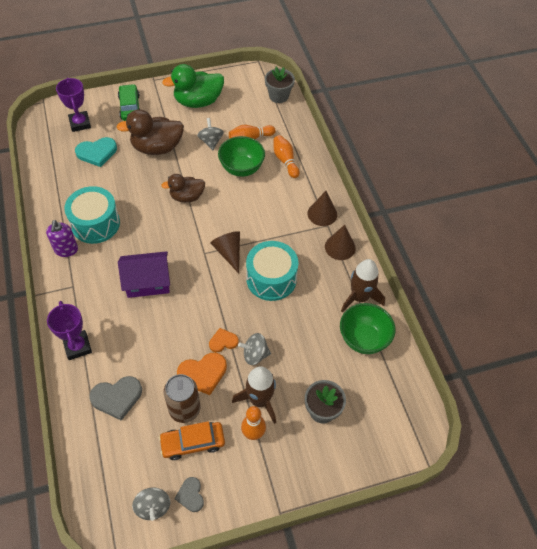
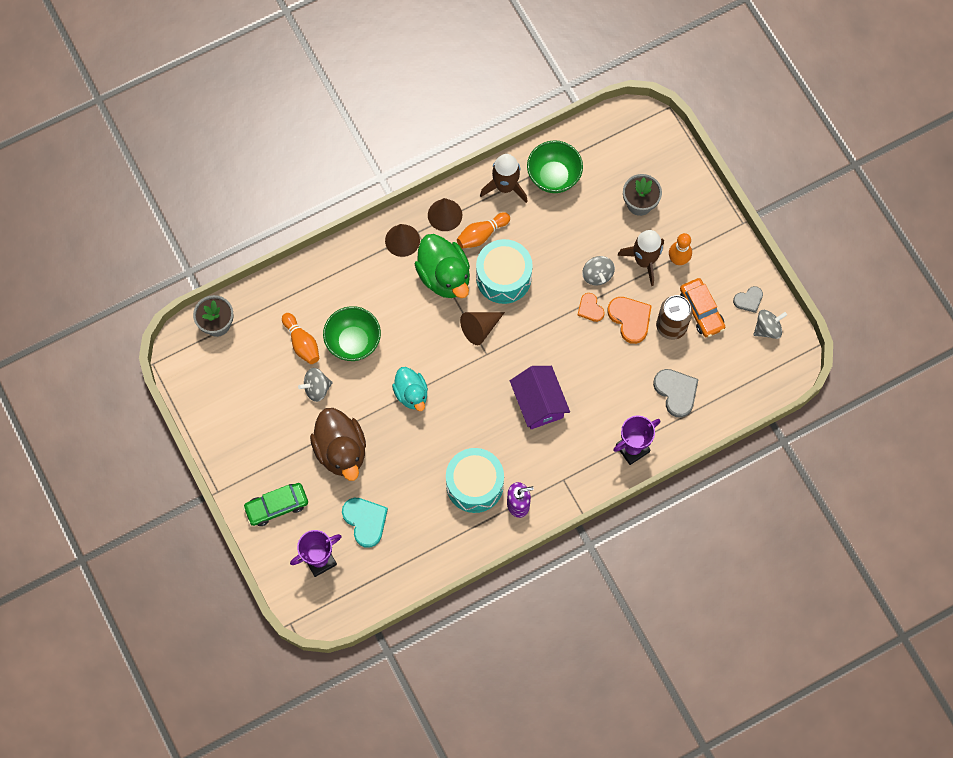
camera: 100 degrees left, 15 degrees up
brown duck [161,174,205,203] -> turquoise duck [392,367,428,411]
green duck [162,64,224,108] -> green duck moved to [415,234,470,298]
orange bowling pin [274,135,300,178] -> orange bowling pin moved to [457,212,510,249]

